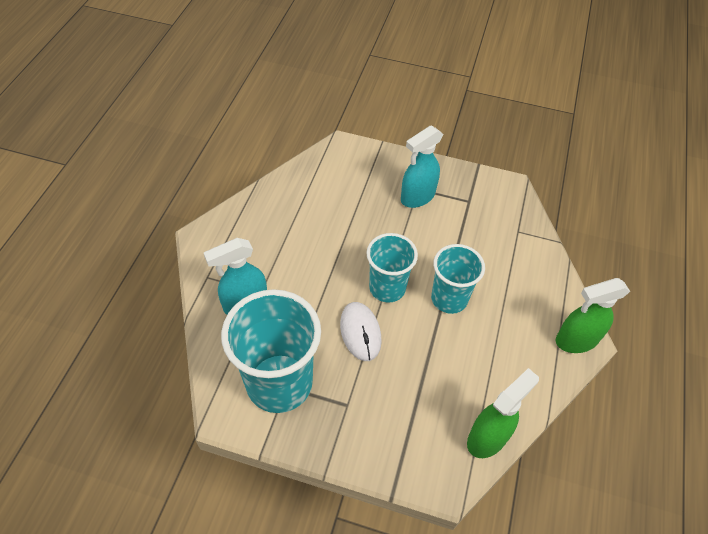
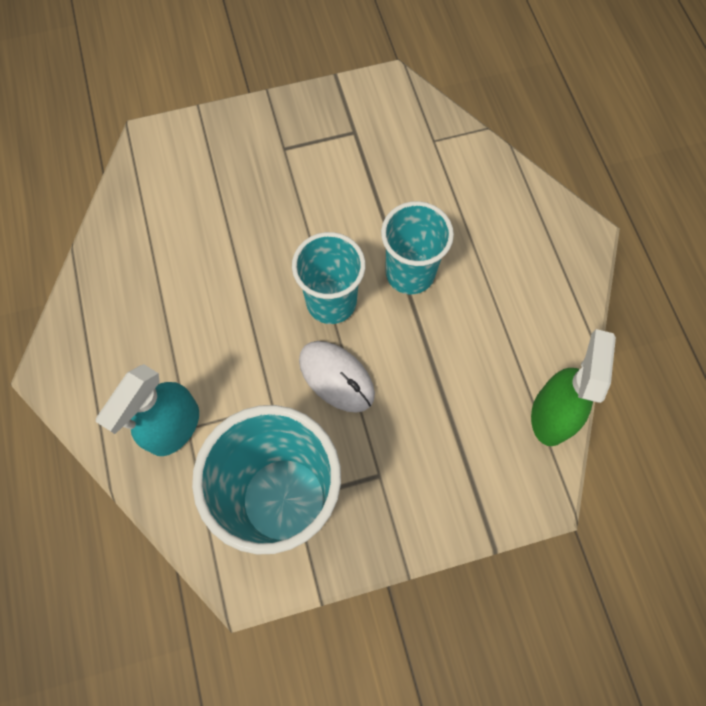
camera: 30 degrees left, 15 degrees up
turquoise spray bottle [401,126,443,208] -> none
green spray bottle [556,278,630,353] -> none

